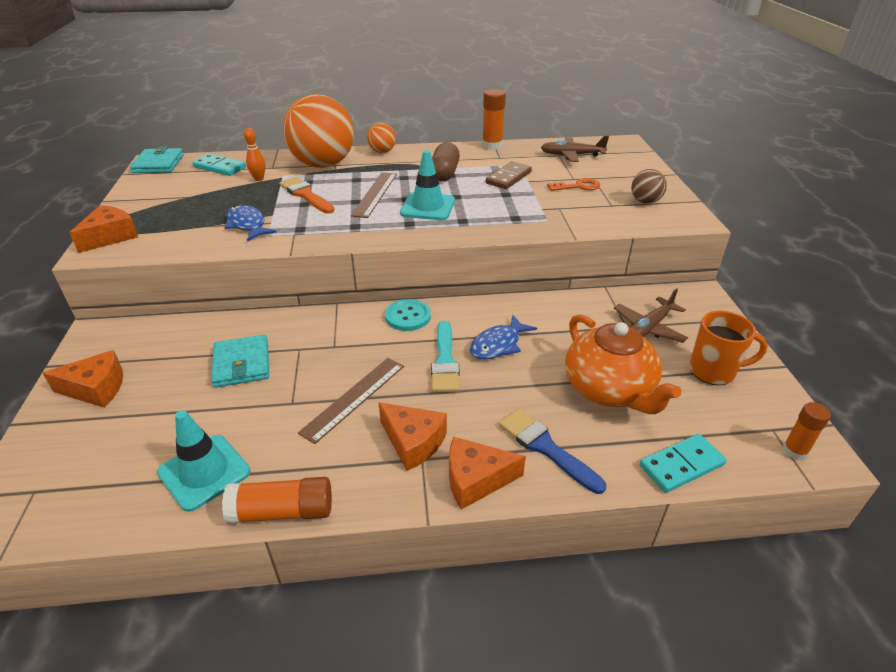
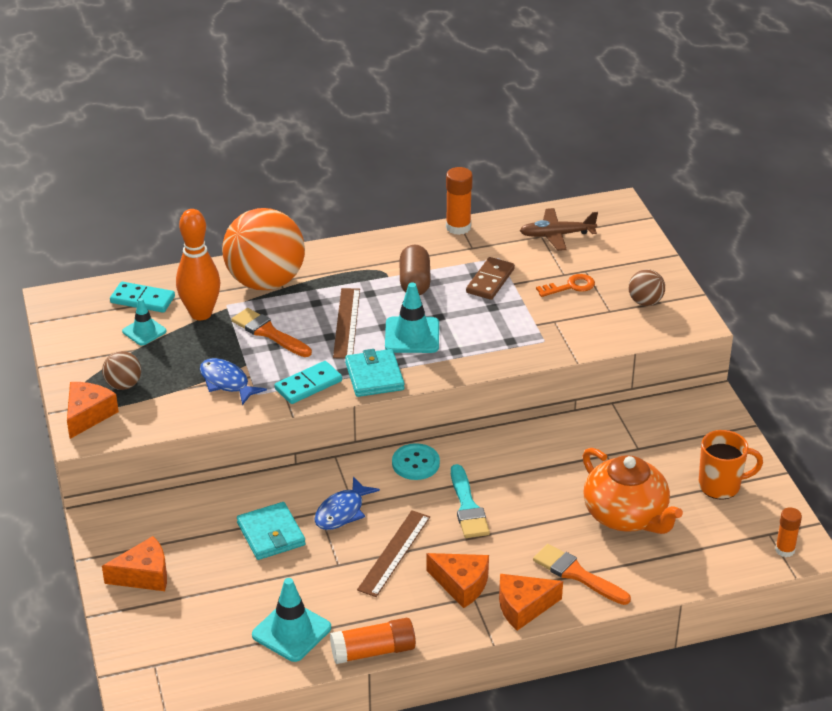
camera: 10 degrees left, 0 degrees up
turquoise wallet [130,147,184,173] -> turquoise wallet moved to [345,349,405,397]
orange bowling pin [244,128,265,181] -> orange bowling pin [176,209,221,320], size x2.05
orange ball [367,123,396,153] -> none
blue fish [470,315,537,360] -> blue fish moved to [314,477,380,530]
blue brush [499,409,606,494] -> orange brush [533,544,631,605]
brown plane [614,288,688,343] -> none
turquoise domino [640,434,727,493] -> turquoise domino moved to [275,361,342,404]
none -> brown ball [102,351,141,390]
none -> turquoise traffic cone [122,298,167,346]

